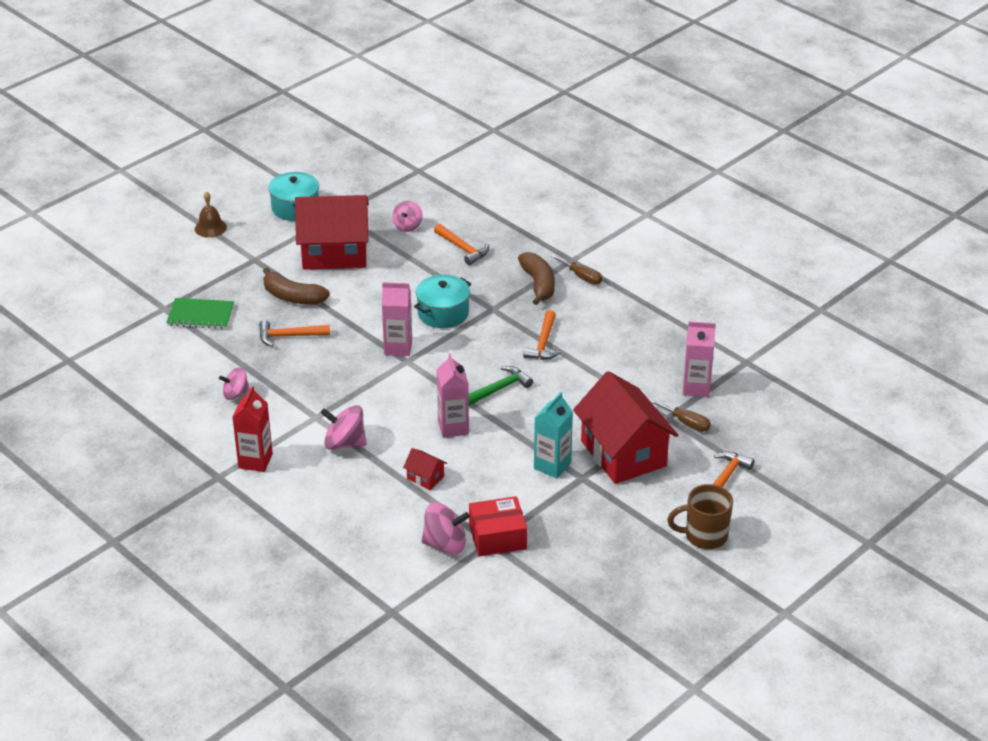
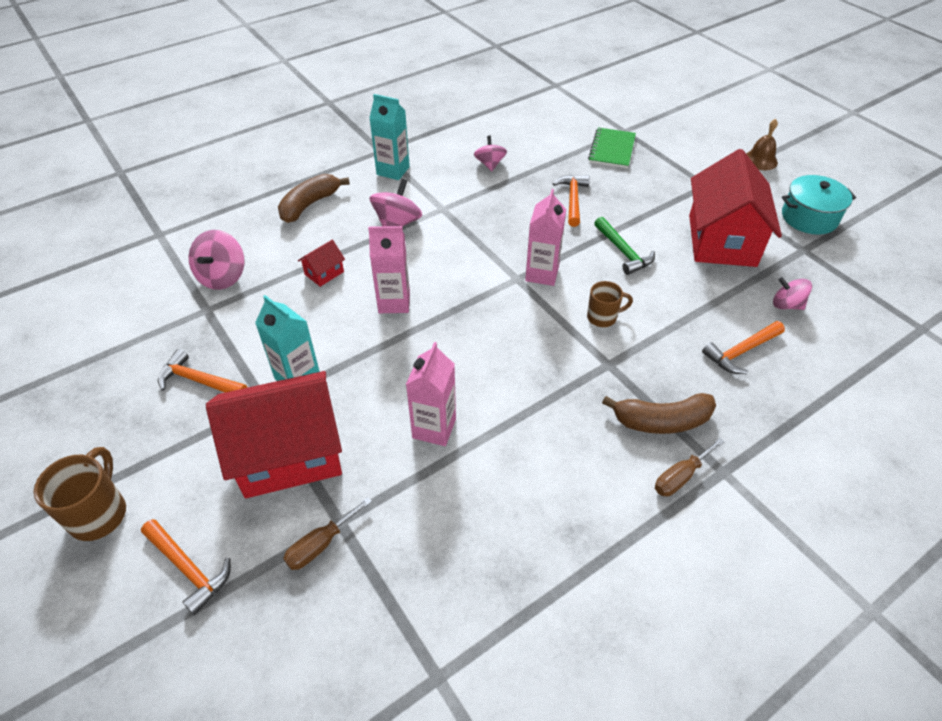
camera: 100 degrees right, 10 degrees up
red carton [232,386,273,472] -> turquoise carton [369,94,410,180]
brown banana [263,268,330,305] -> brown banana moved to [278,174,350,223]
turquoise pot [414,274,471,328] -> brown mug [587,281,633,327]
green hammer [469,366,533,406] -> green hammer moved to [594,217,655,275]
red box [469,496,527,556] -> none
orange hammer [523,310,561,360] -> orange hammer moved to [158,349,247,392]
pink carton [683,321,716,397] -> pink carton moved to [406,342,456,446]

